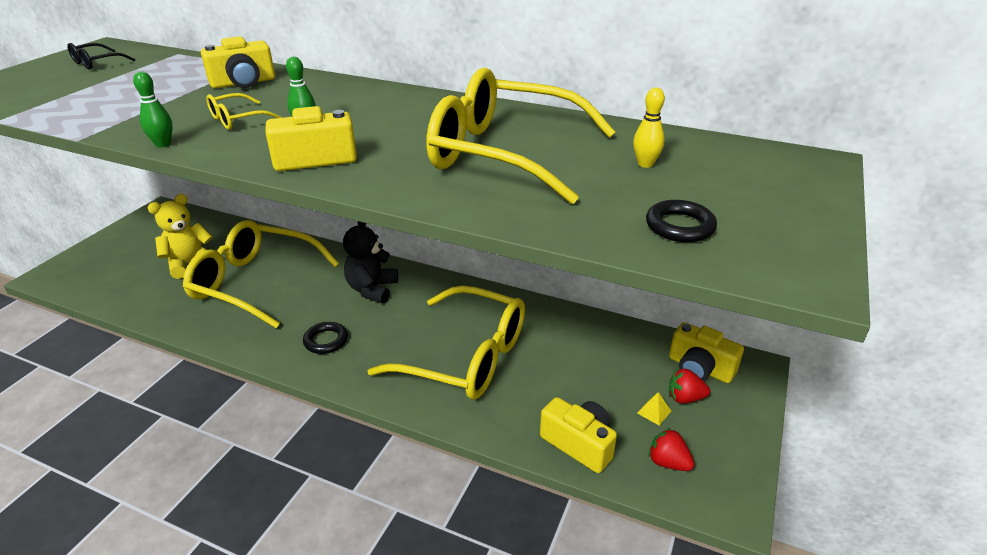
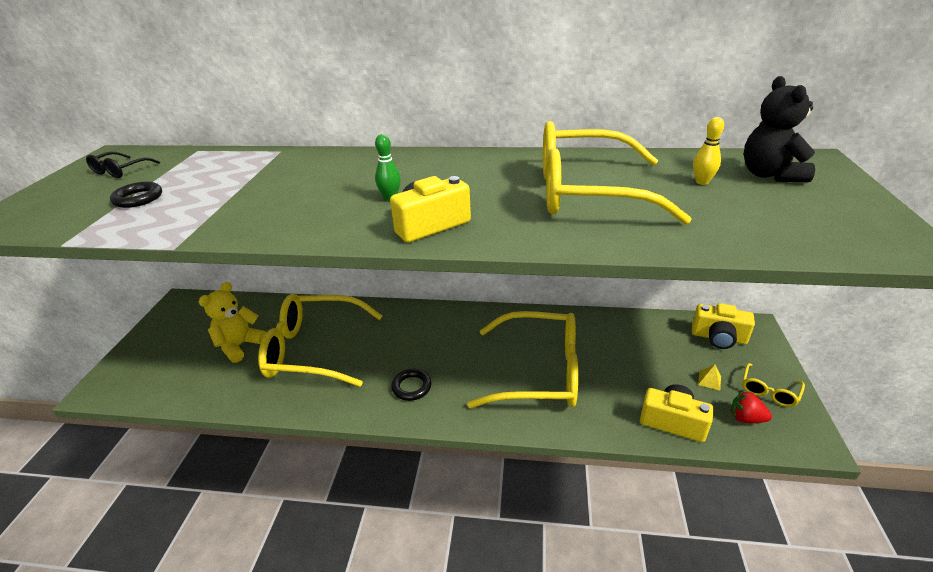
camera: 15 degrees left, 0 degrees up
green bowling pin [133,71,173,148] -> none
yellow camera [201,36,275,88] -> none
yellow glasses [206,93,282,130] -> yellow glasses moved to [742,363,805,407]
black teddy bear [343,221,398,304] -> black teddy bear moved to [744,76,815,182]
black ring [646,200,717,242] -> black ring moved to [110,181,162,208]
red strawberry [669,368,710,403] -> none

